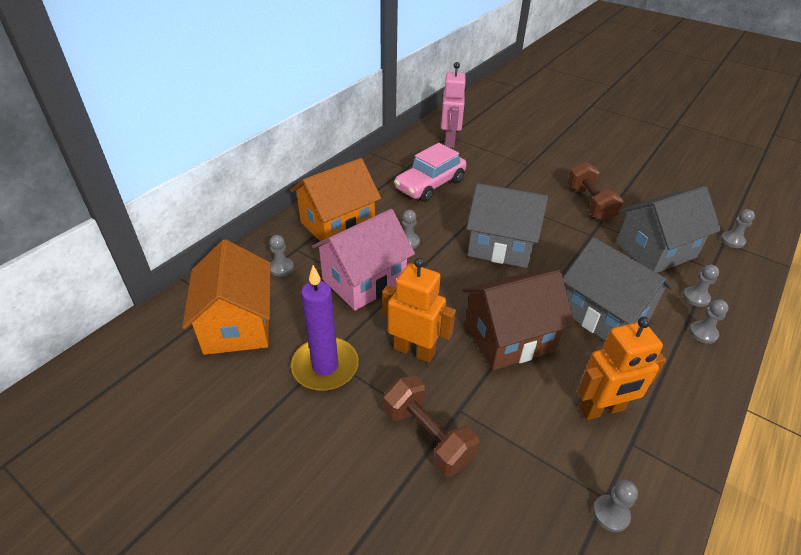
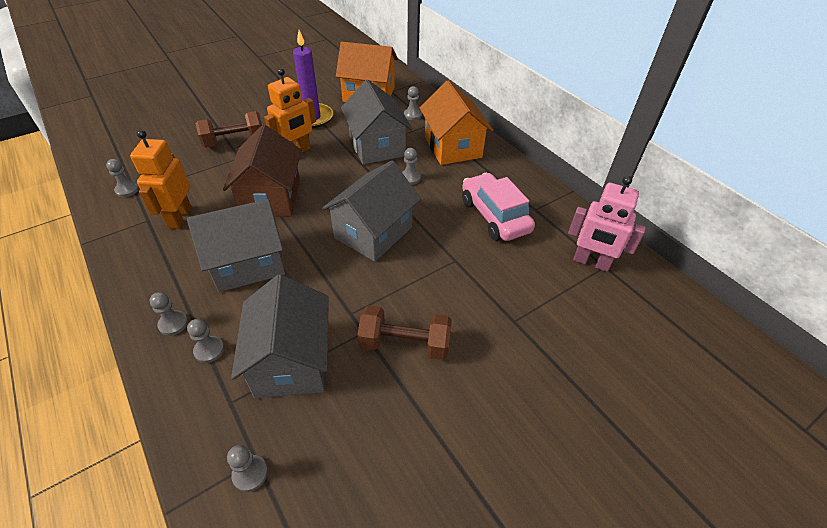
camera: 110 degrees right, 5 degrees up
pink house [312,209,415,311] -> grey house [341,79,412,165]

